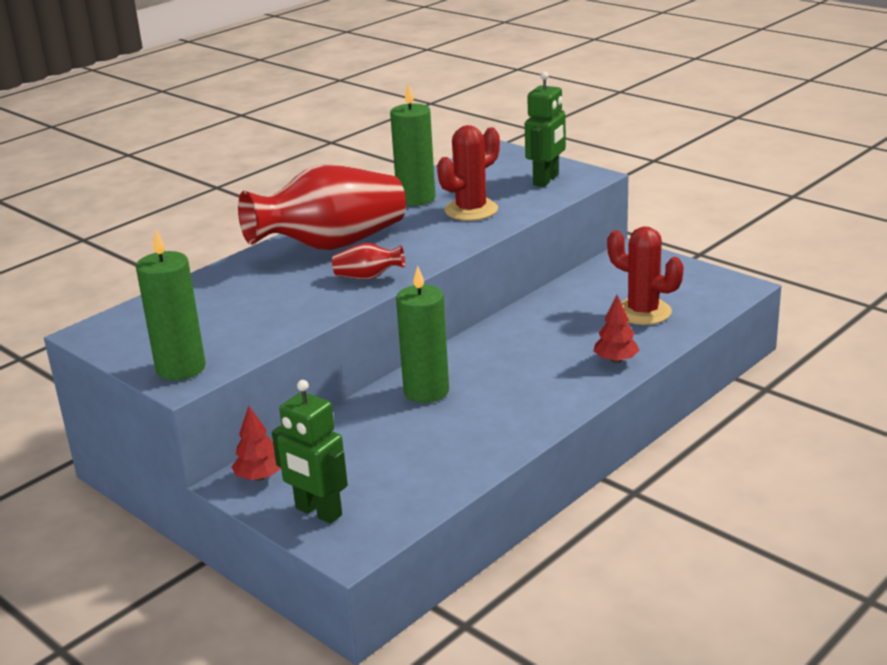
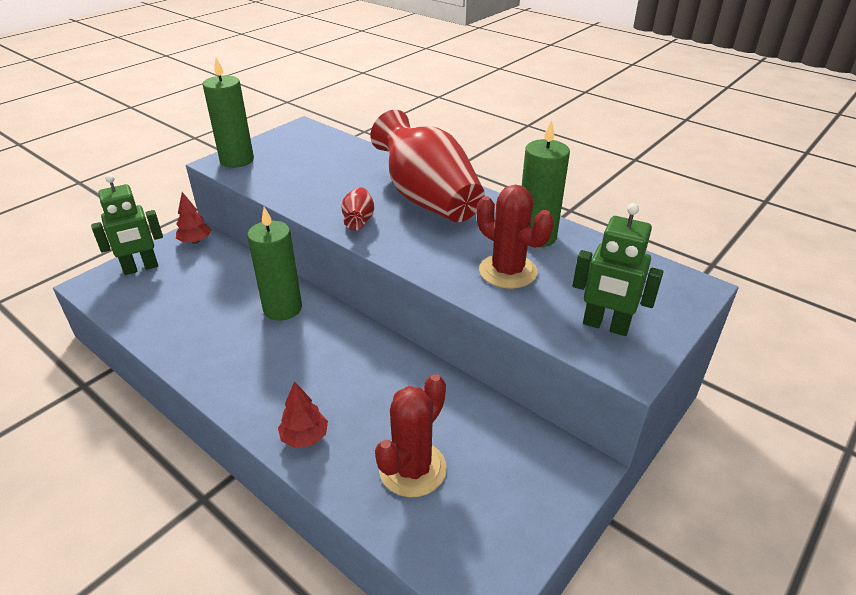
camera: 85 degrees right, 10 degrees up
green robot [272,380,348,524] -> green robot turned 150 degrees counterclockwise [91,174,163,275]

